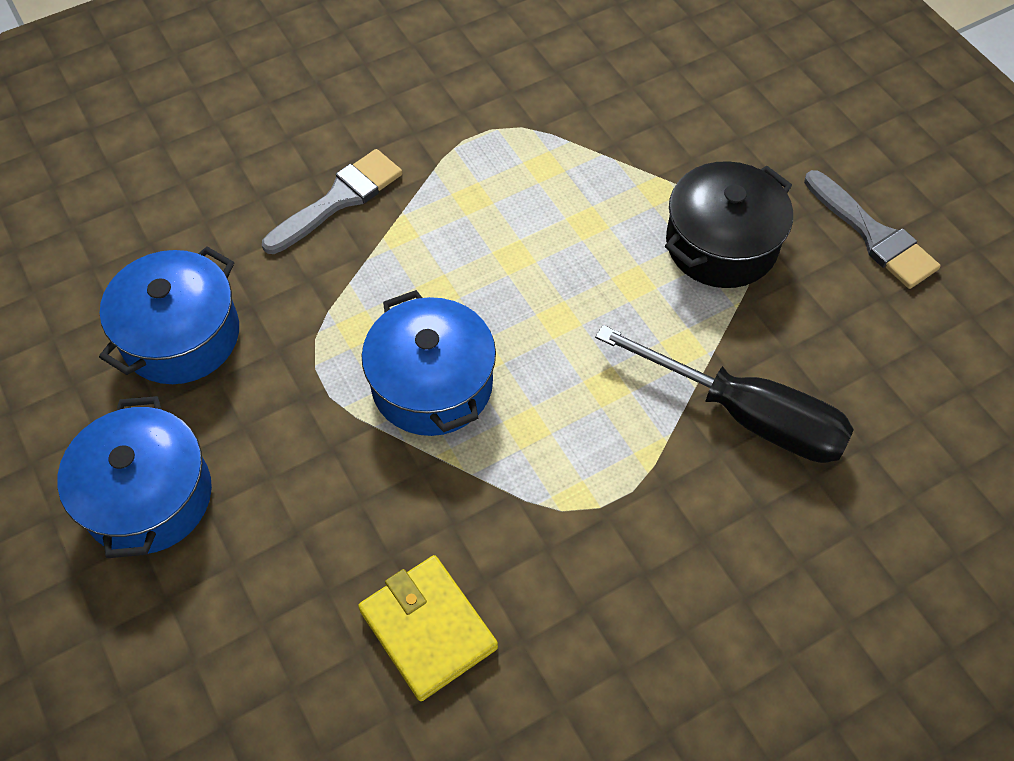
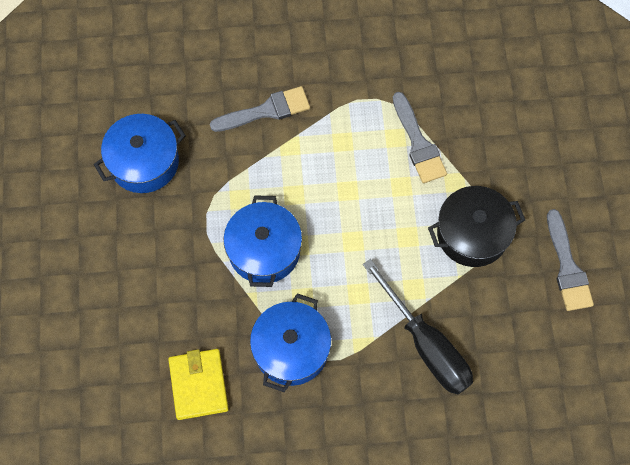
camera: 25 degrees right, 10 degrees up
blue pot [57,396,212,558] -> blue pot moved to [250,293,331,392]
none -> grey brush [393,92,447,183]

